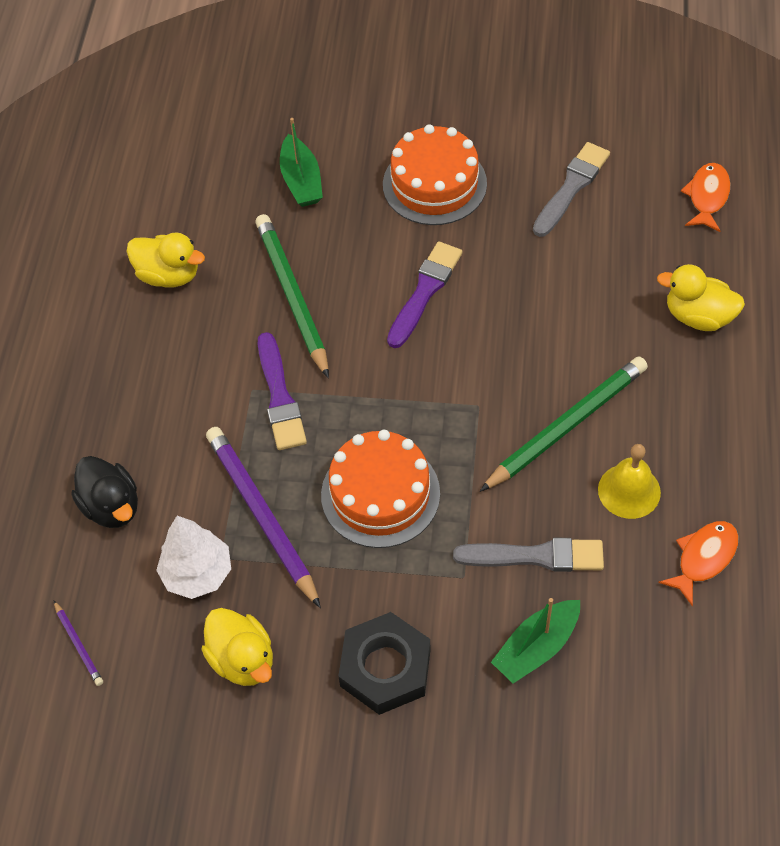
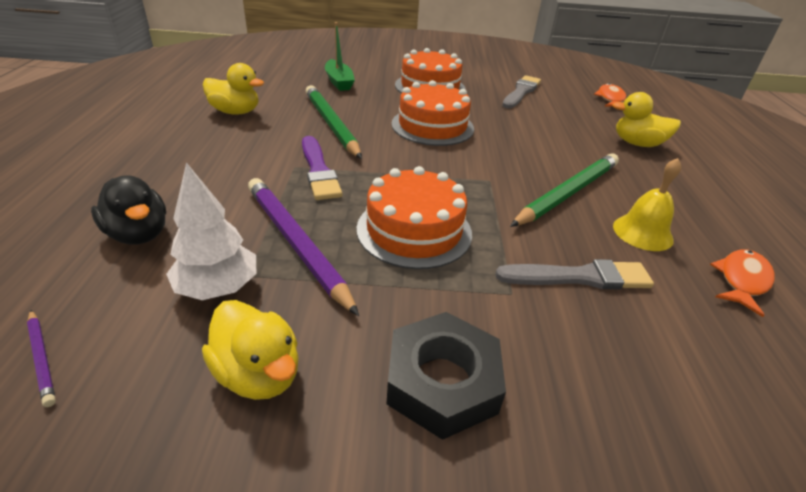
camera: 10 degrees left, 20 degrees down
purple brush [387,241,462,348] -> orange cake [391,80,474,146]
green boat [491,598,580,684] -> none

